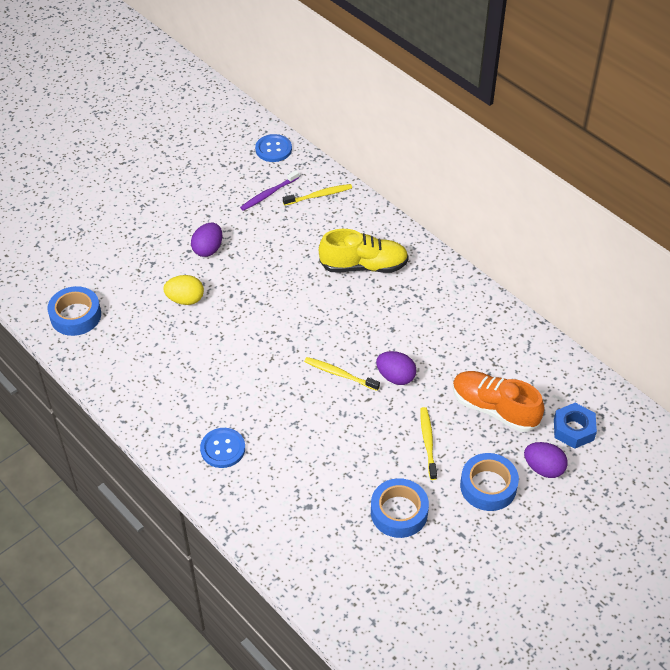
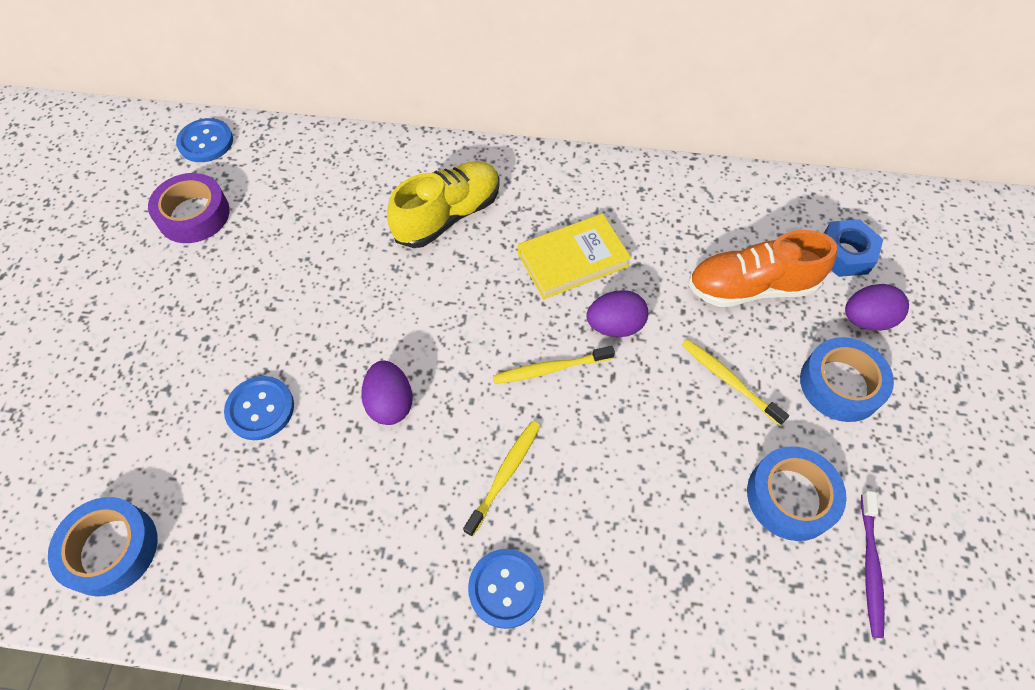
camera: 40 degrees left, 10 degrees up
yellow egg [163,275,204,305] -> blue button [224,376,294,440]
purple egg [191,223,222,257] -> purple egg moved to [361,360,413,425]
purple toothbrush [240,170,299,211] -> purple toothbrush moved to [861,491,885,638]
yellow toothbrush [283,184,352,206] -> yellow toothbrush moved to [463,421,540,537]
none -> purple tape [148,173,230,243]
none -> yellow book [518,214,631,299]

